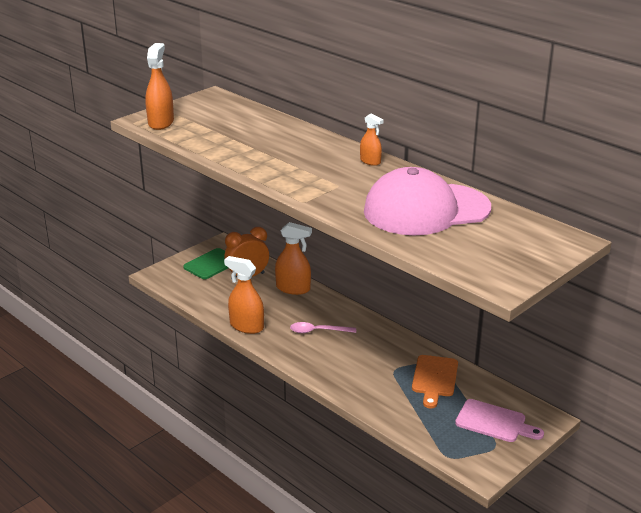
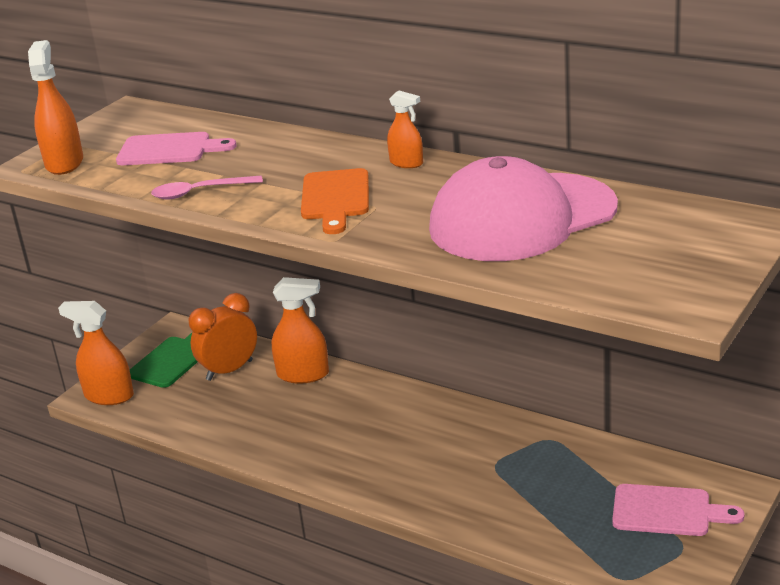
camera: 10 degrees left, 0 degrees up
orange spray bottle [224,256,264,334] -> orange spray bottle moved to [58,301,134,405]
pink spoon [290,322,356,333] -> pink spoon moved to [151,176,263,200]
orange cutting board [412,355,458,408] -> orange cutting board moved to [301,168,369,234]
none -> pink cutting board [116,132,237,165]

